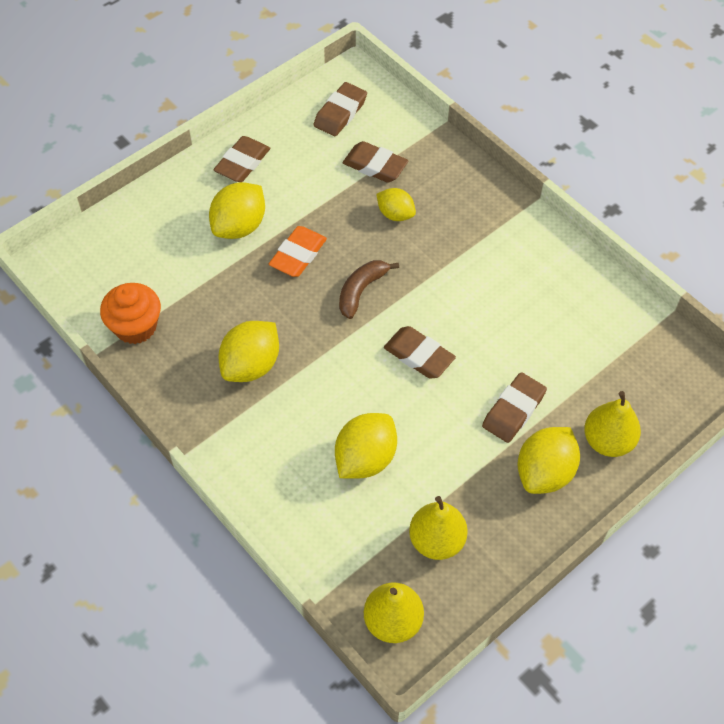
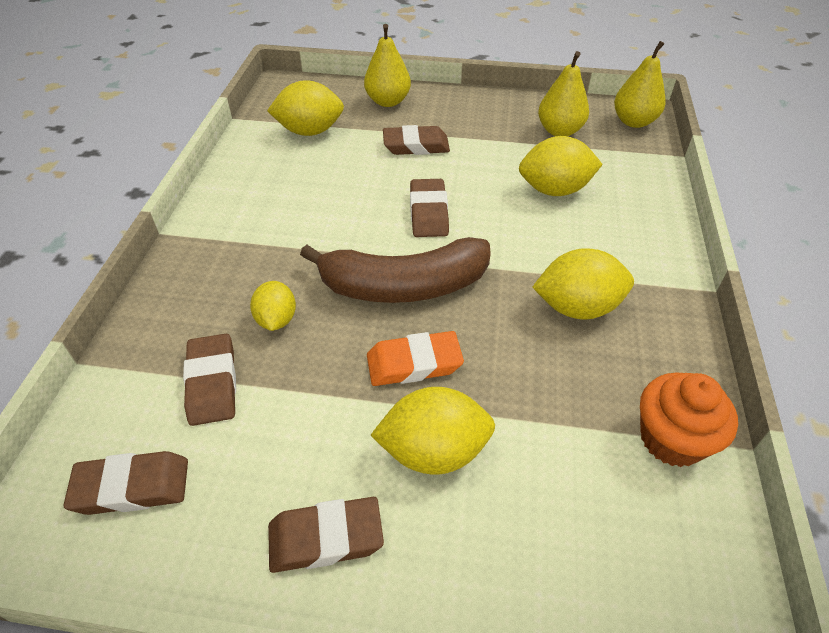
camera: 130 degrees left, 10 degrees down
brown banana [339,260,399,319] -> brown banana [300,237,491,303], size x1.84
yellow lemon [517,427,580,494] -> yellow lemon moved to [267,80,344,136]

